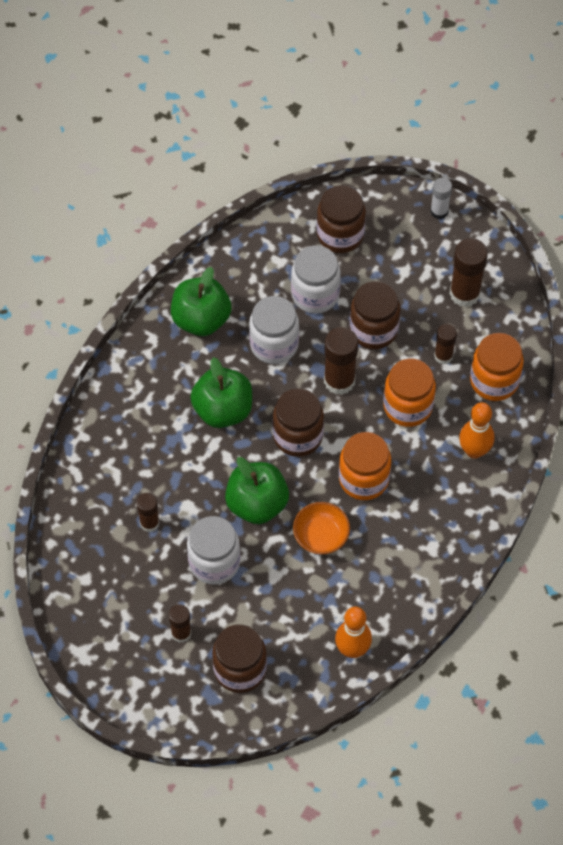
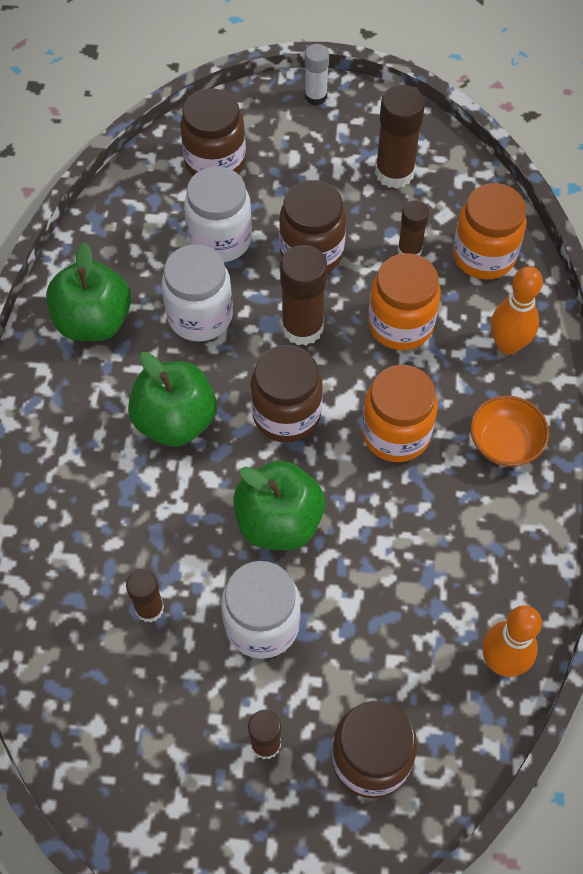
camera: 25 degrees left, 0 degrees up
orange bowl [293,502,350,555] -> orange bowl moved to [470,395,549,467]

